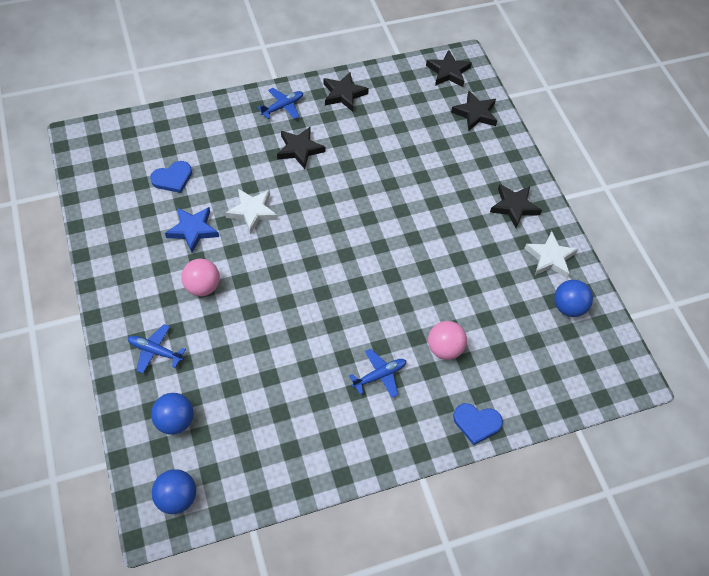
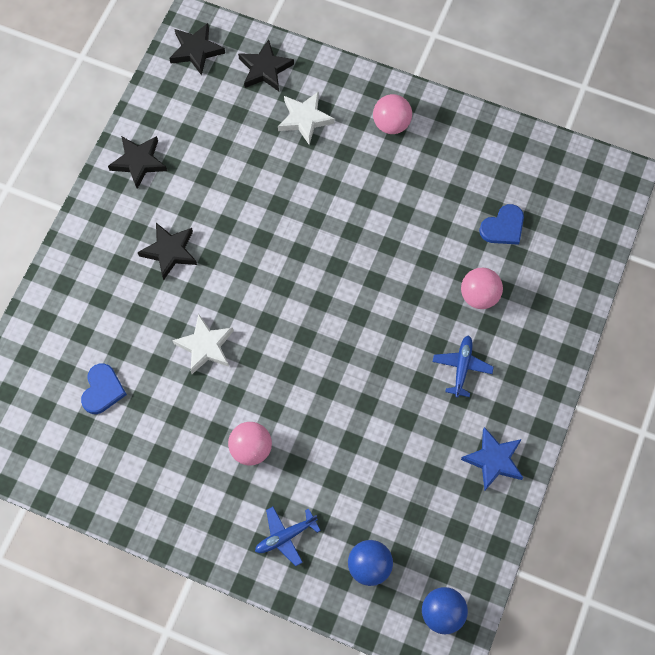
camera: 45 degrees left, 10 degrees up
blue star [165,207,219,253] -> blue star moved to [461,427,523,491]
blue plane [257,88,303,119] -> none
blue heart [453,403,503,445] -> blue heart moved to [479,204,524,245]
black star [490,184,542,228] -> pink ball [373,94,412,134]
white star [524,231,578,278] -> white star moved to [278,91,335,145]
blue ball [554,280,593,317] -> none

